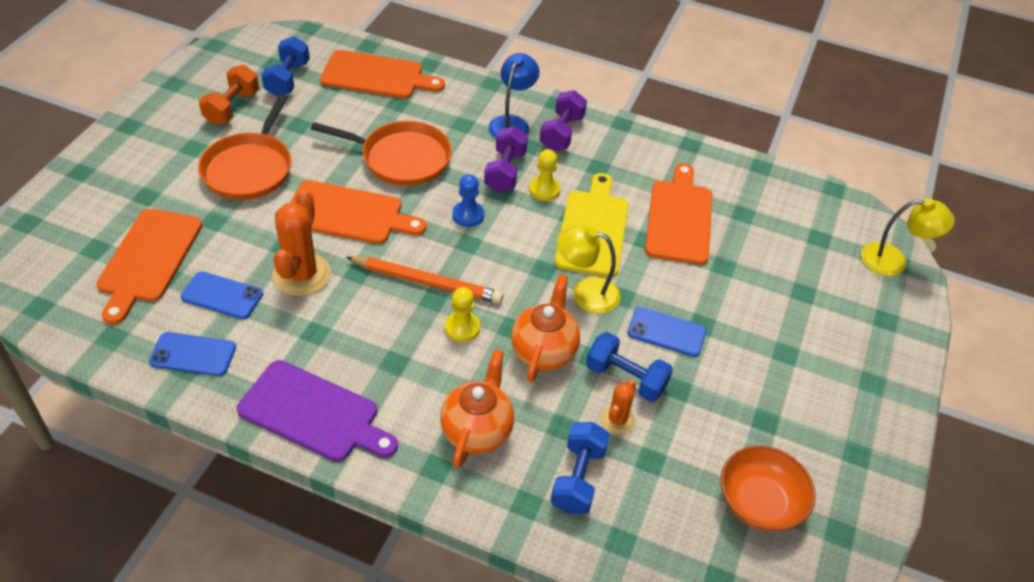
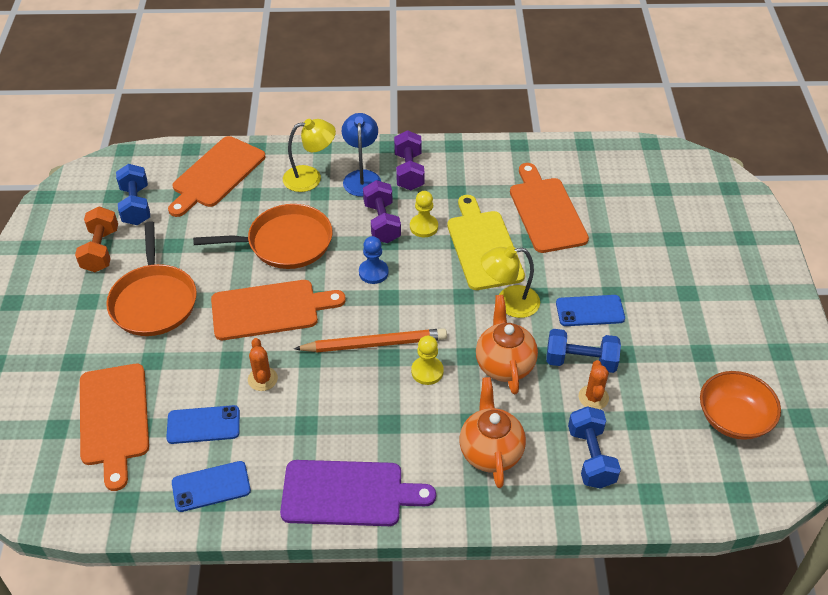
camera: 20 degrees left, 0 degrees up
orange cactus [272,190,331,296] -> orange cactus [248,338,278,391], size x0.55
orange cutting board [320,50,445,99] -> orange cutting board turned 135 degrees clockwise [168,136,265,217]
yellow lamp [861,198,955,276] -> yellow lamp moved to [283,119,336,192]

